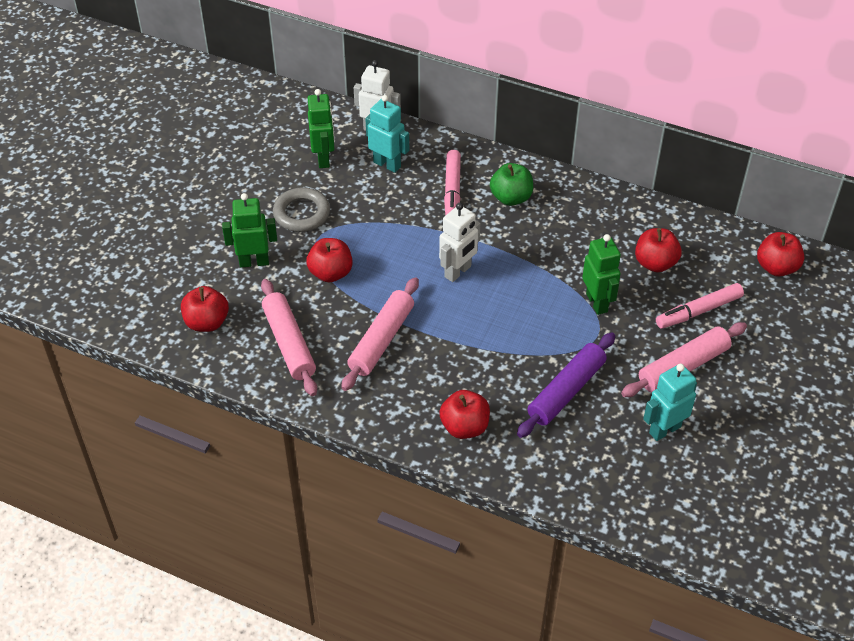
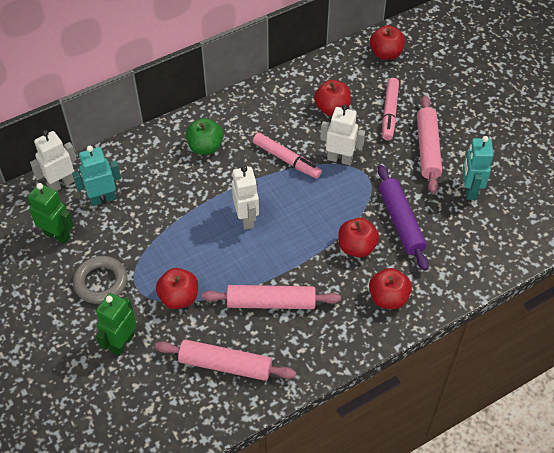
camera: 55 degrees left, 5 degrees up
red apple [181,286,229,332] -> red apple moved to [339,218,379,257]
pink rolling pin [341,277,419,391] -> pink rolling pin turned 60 degrees counterclockwise [202,285,341,309]
pink marker [444,150,461,216] -> pink marker moved to [253,133,322,179]
green robot [582,234,621,315] -> white robot [320,104,365,165]

